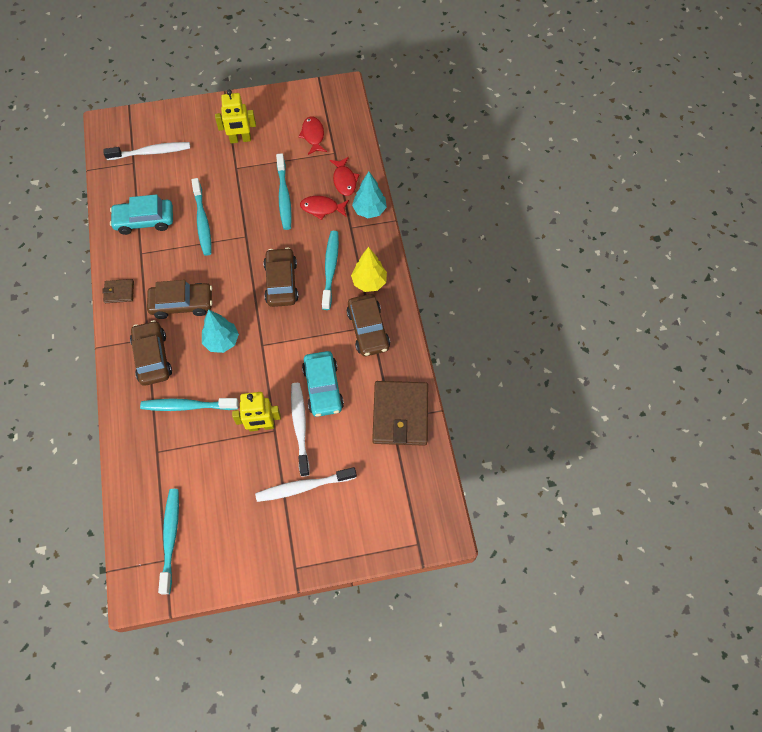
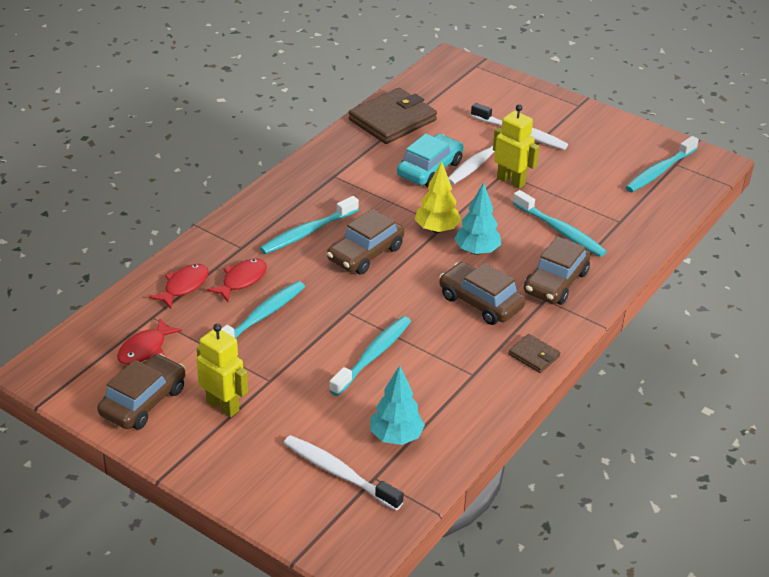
camera: 135 degrees left, 25 degrees down
turquoise car [110,194,173,235] -> none
red fish [300,196,349,220] -> red fish turned 105 degrees counterclockwise [207,259,267,302]
brown car [347,294,390,356] -> brown car moved to [97,354,185,430]
yellow tree [351,247,387,292] -> yellow tree moved to [415,161,461,233]
turquoise tree [352,171,387,218] -> turquoise tree moved to [370,366,425,445]

